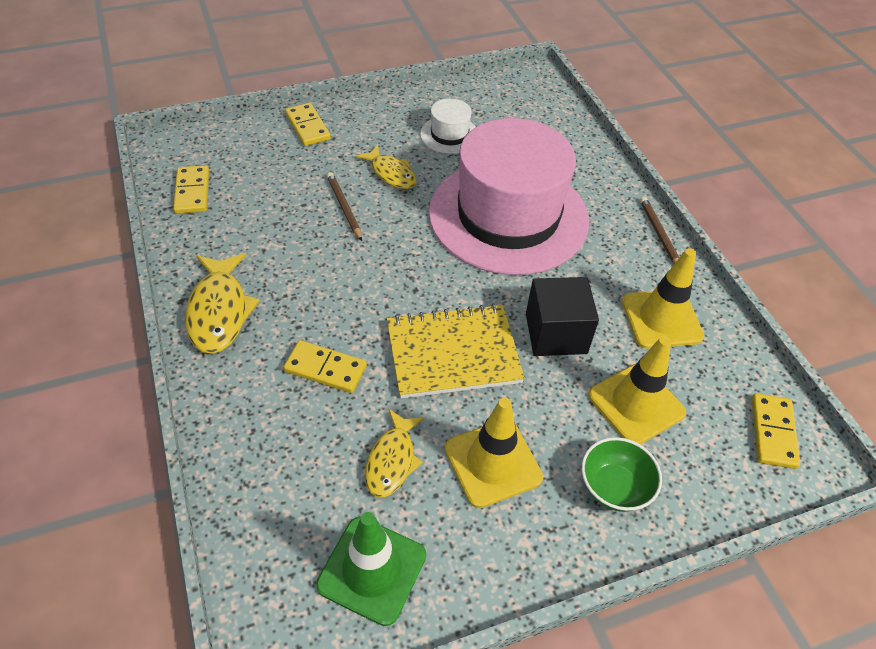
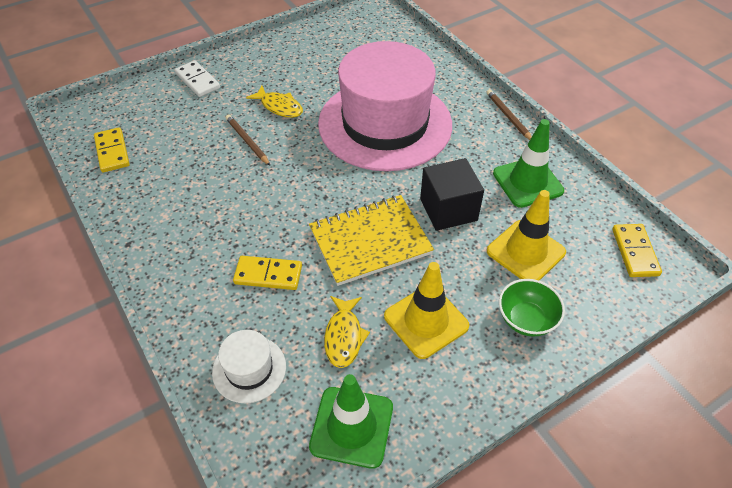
camera: 10 degrees left, 0 degrees up
yellow fish [185,253,260,354] -> none
yellow domino [285,103,331,146] -> white domino [175,60,220,97]
white hat [420,98,476,154] -> white hat moved to [212,330,286,403]
yellow traffic cone [622,248,704,349] -> green traffic cone [493,119,564,208]

